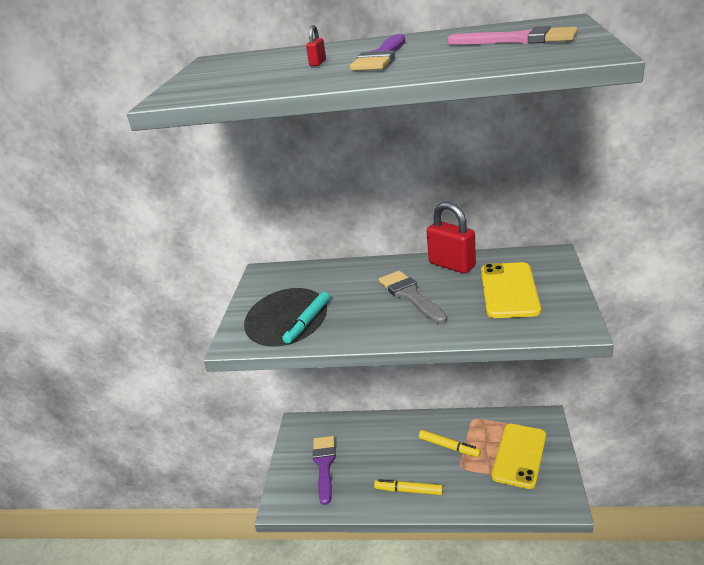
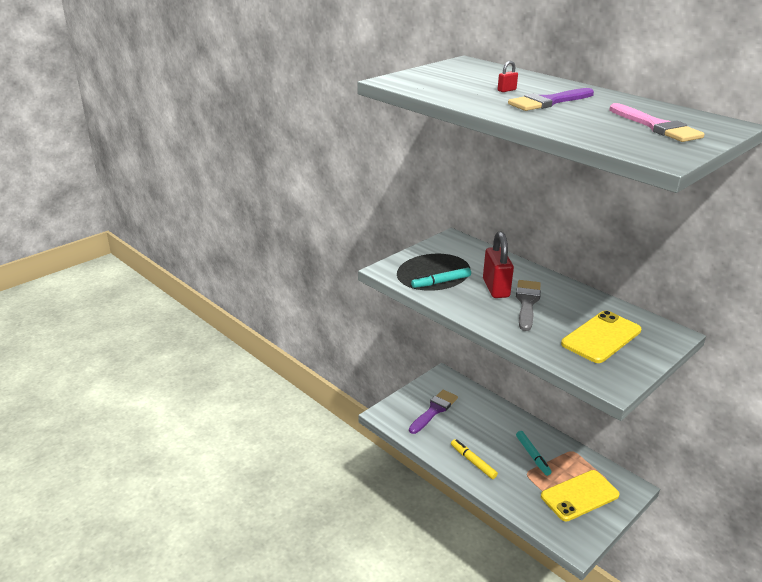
camera: 35 degrees right, 0 degrees up
yellow marker [419,430,481,457] -> turquoise marker [516,431,552,476]
red padlock [427,202,476,274] -> red padlock moved to [483,231,514,298]

